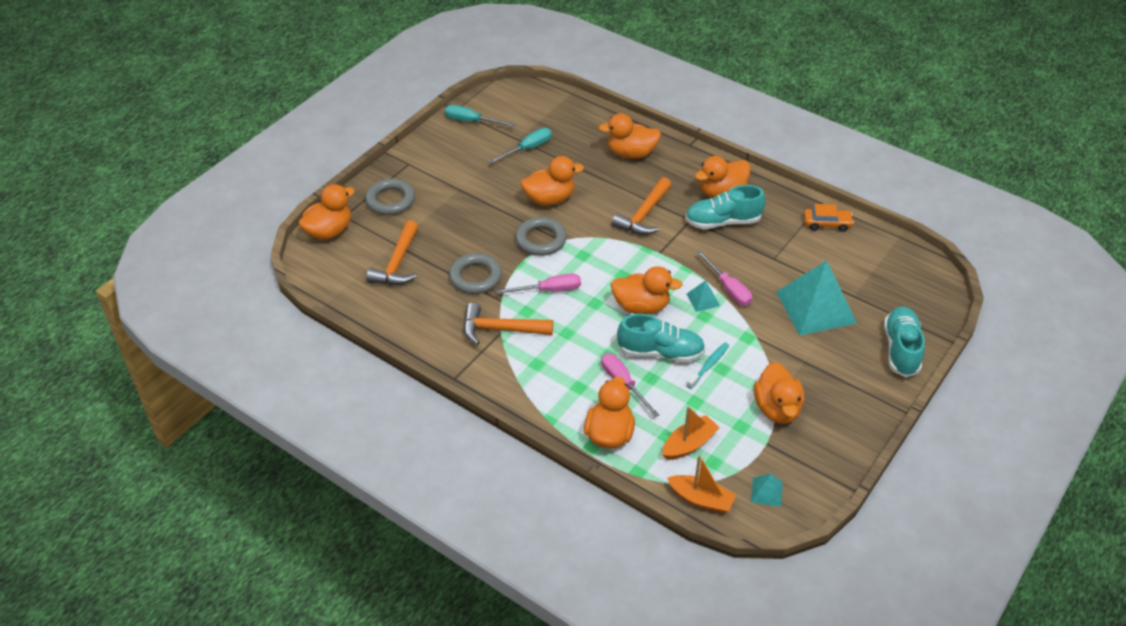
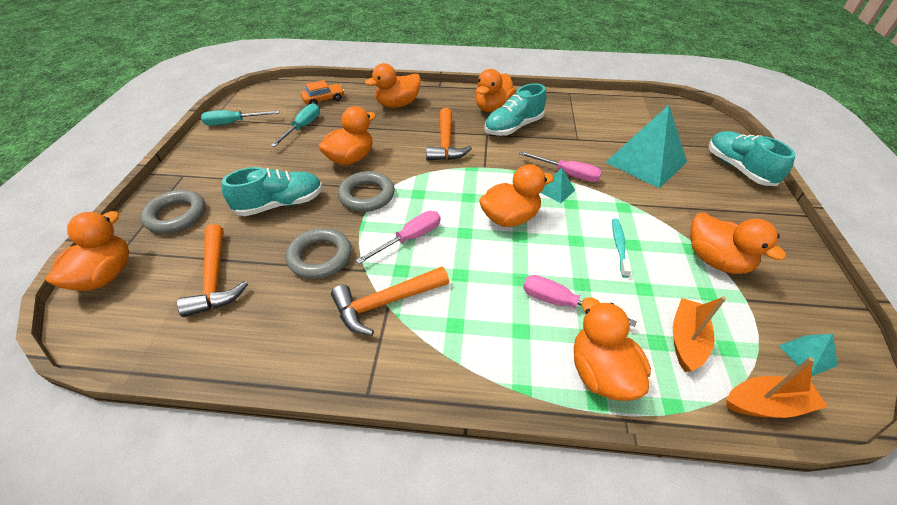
camera: 30 degrees left, 0 degrees up
turquoise shoe [617,314,705,363] -> turquoise shoe moved to [222,167,323,216]
orange car [804,204,854,232] -> orange car moved to [301,80,344,105]

